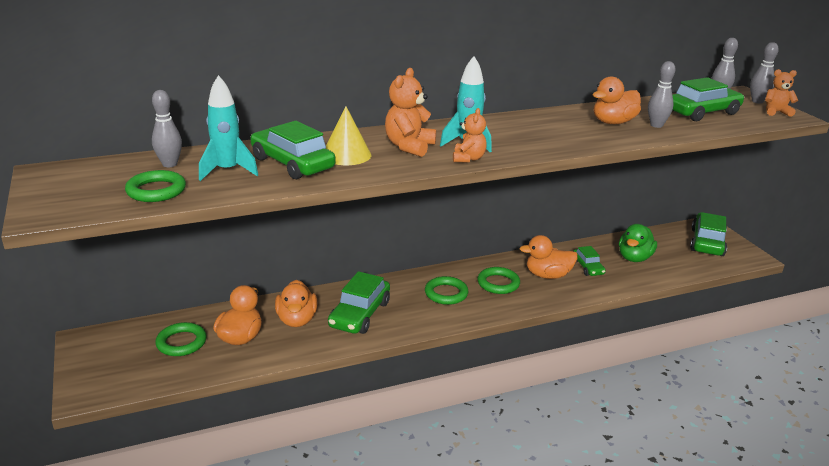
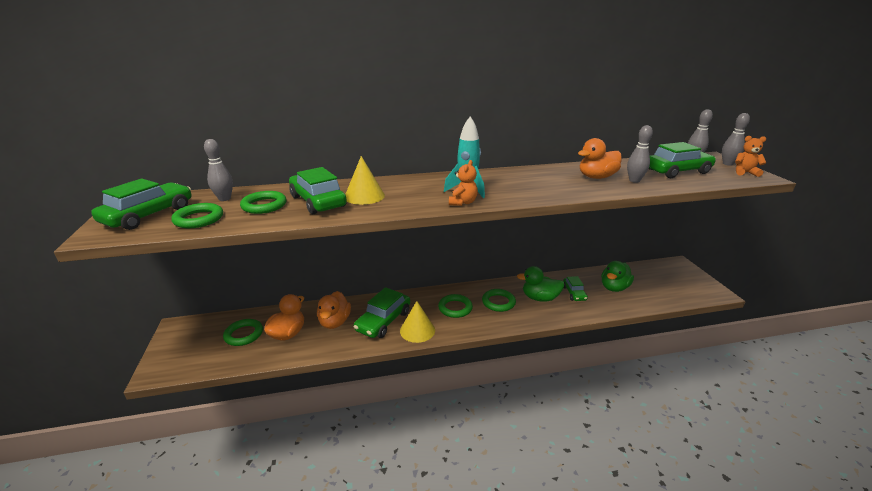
camera: 10 degrees right, 0 degrees up
turquoise rocket [199,75,258,181] -> green ring [240,191,287,214]
orange teddy bear [385,68,436,157] -> none
orange duck [520,235,578,279] -> green duck [517,266,565,302]
green car [690,212,727,256] -> green car moved to [91,178,191,230]
none -> yellow cone [400,301,435,343]

